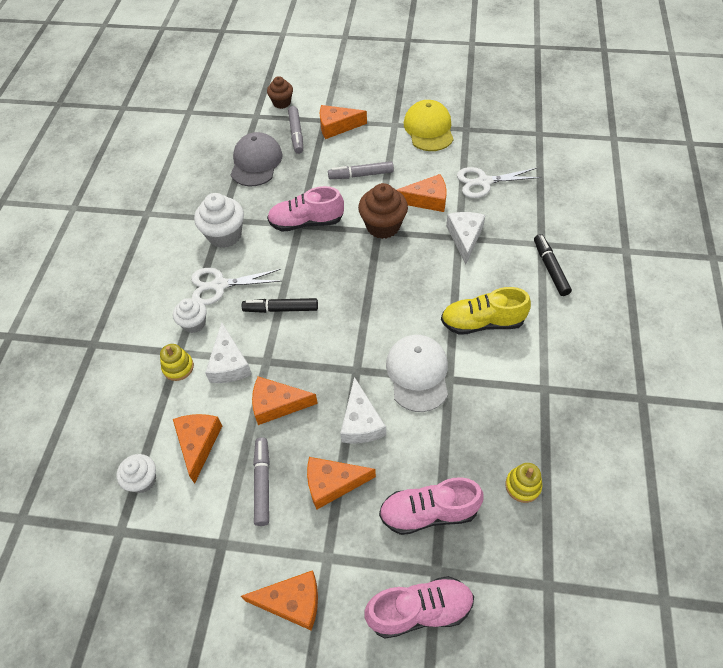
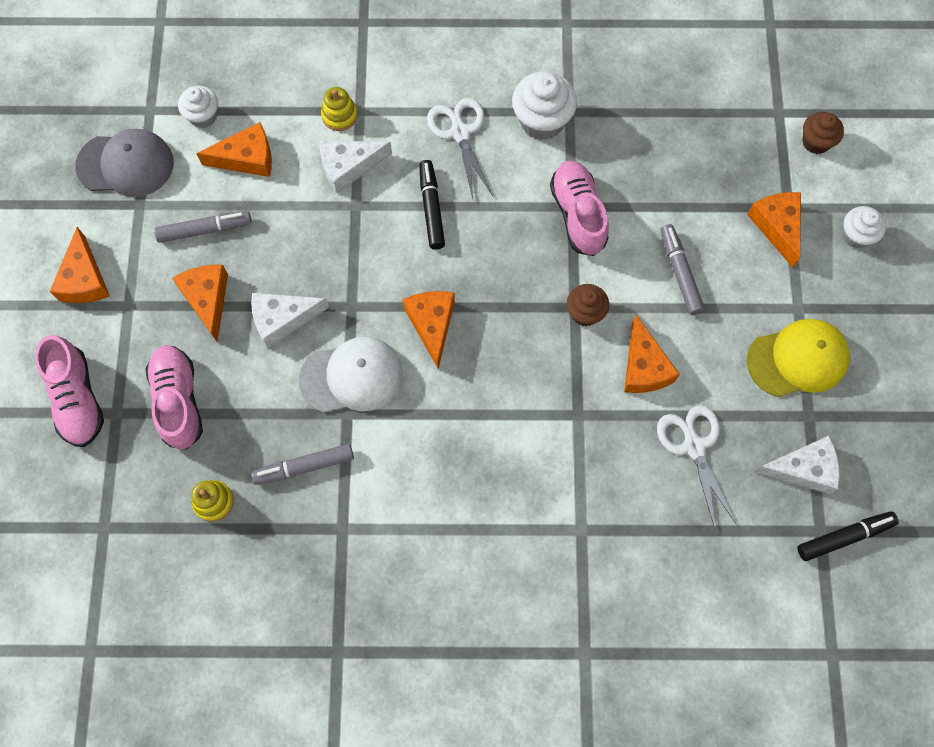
camera: 80 degrees right, 15 degrees up
white cupcake [173,299,207,333] -> white cupcake moved to [842,206,886,249]
grey cap [231,132,283,186] -> grey cap moved to [75,129,174,197]
orange cheese [252,376,318,425] -> orange cheese moved to [403,291,455,369]
grey marker [288,106,303,154] -> grey marker moved to [251,444,354,485]
brown cupcake [358,183,408,239] -> brown cupcake [567,284,609,326], size x0.63
yellow shoe [441,287,531,335] -> none
white cheese [446,212,485,264] -> white cheese moved to [755,436,840,494]
black marker [534,234,572,296] -> black marker moved to [797,511,899,561]

